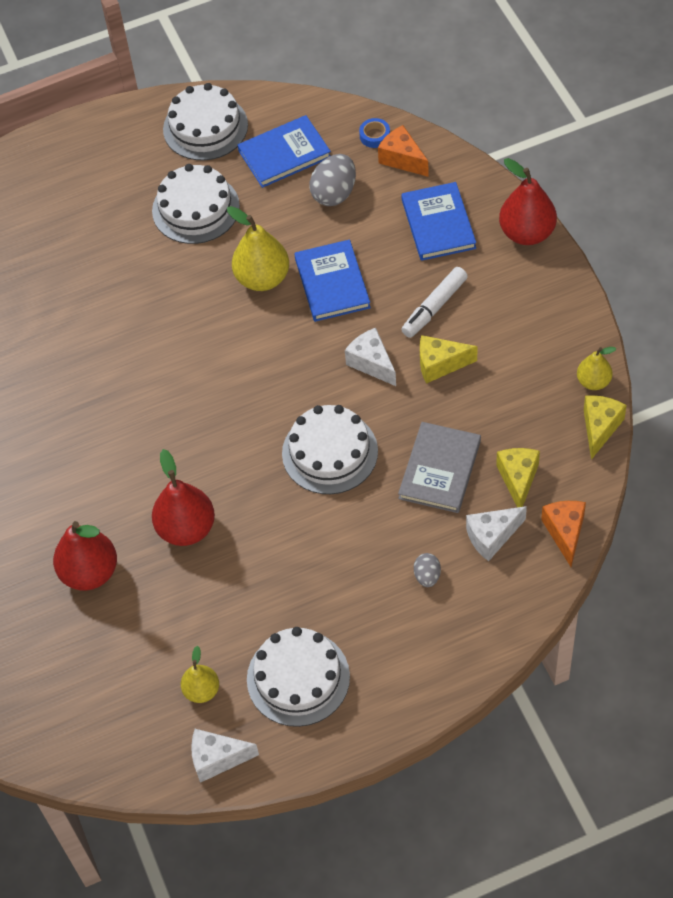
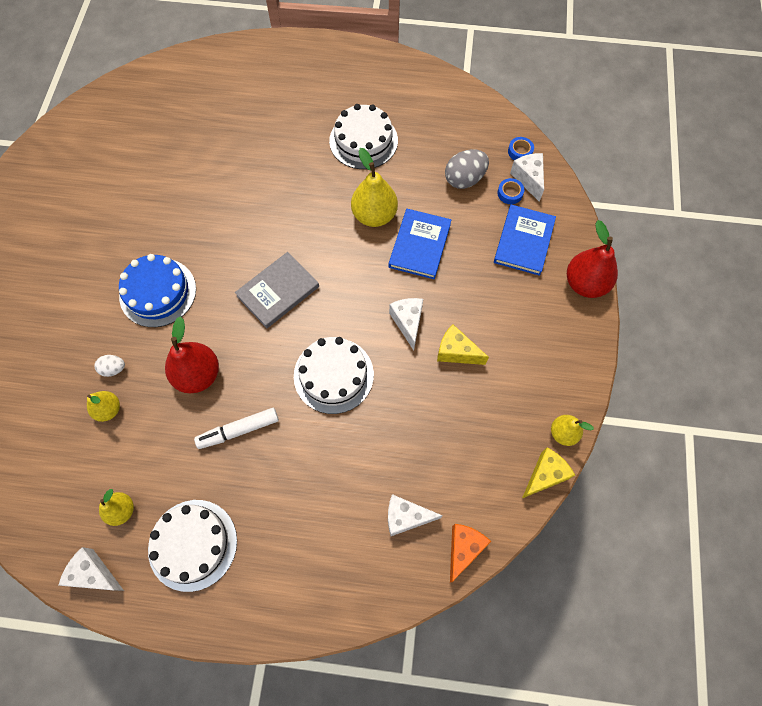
camera: 25 degrees right, 10 degrees up
red pear [53,521,117,591] -> white egg [95,355,125,377]
white cake [163,83,248,161] -> none
blue book [238,115,331,188] -> none
orange cheese [378,125,429,177] -> white cheese [510,153,544,202]
grey book [398,422,481,513] -> grey book moved to [235,252,319,328]
white marker [401,267,468,338] -> white marker moved to [194,408,279,449]
grey egg [414,553,441,587] -> none
yellow cheese [496,448,540,508] -> none
none -> yellow pear [87,391,120,422]
none -> blue cake [119,254,196,327]
none -> blue tape [497,178,524,204]

